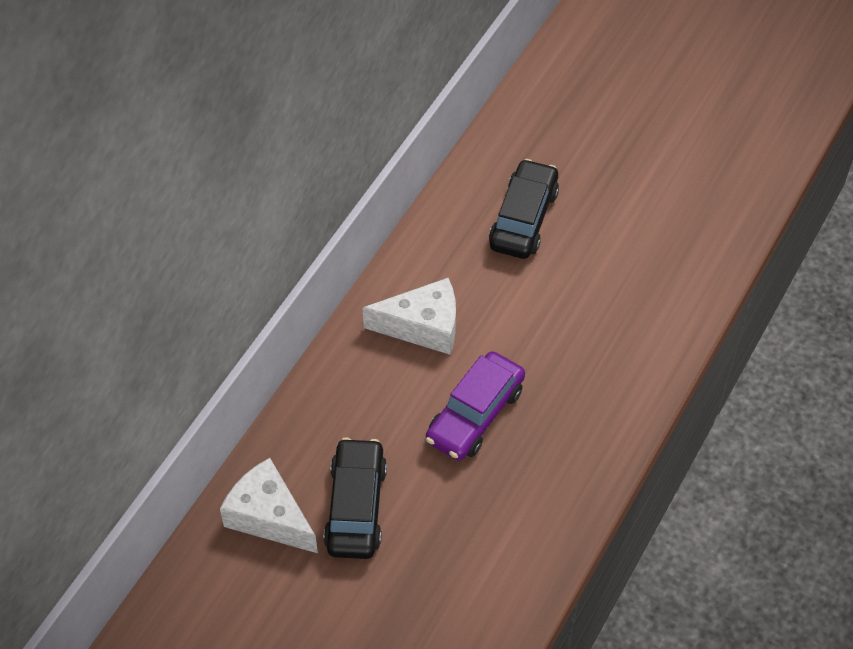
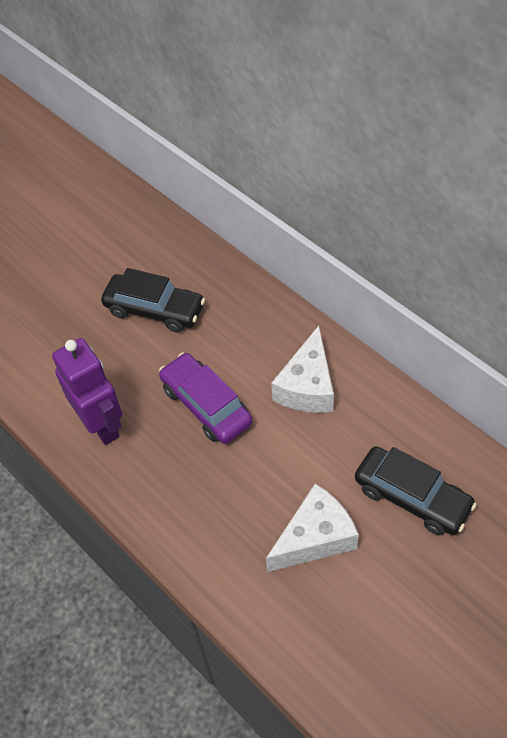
camera: 110 degrees right, 0 degrees up
white cheese [220,458,318,553] -> white cheese moved to [266,484,359,572]
none -> purple robot [52,338,122,445]

